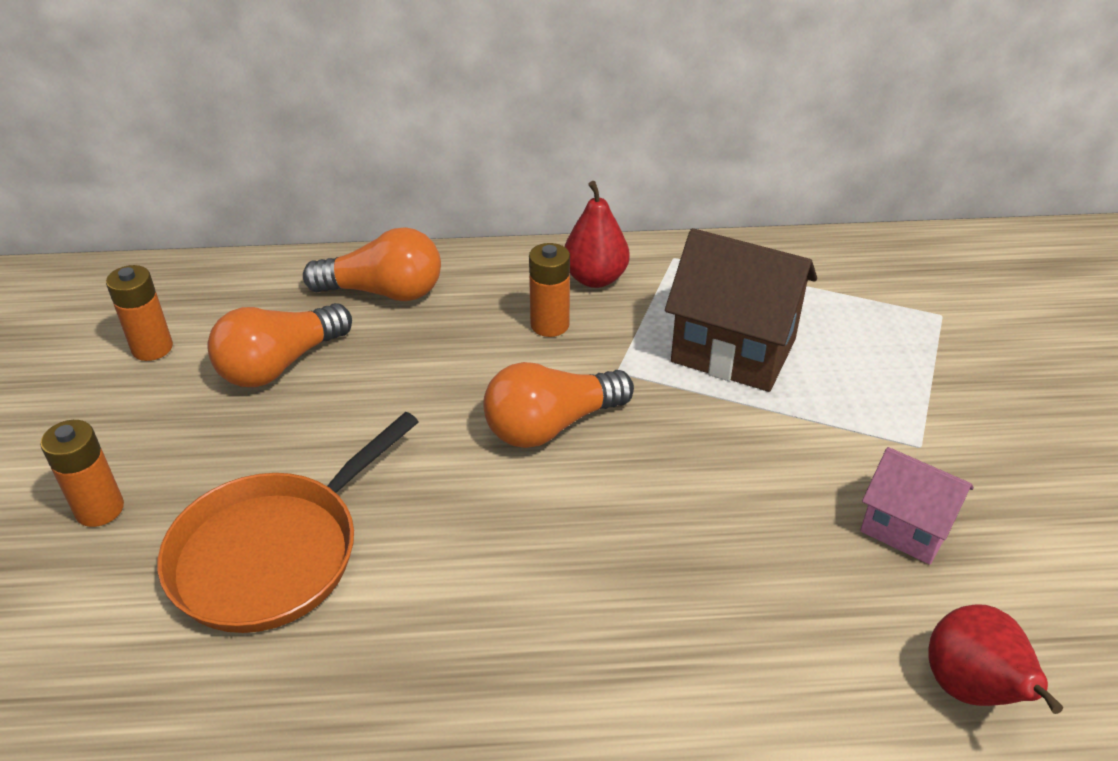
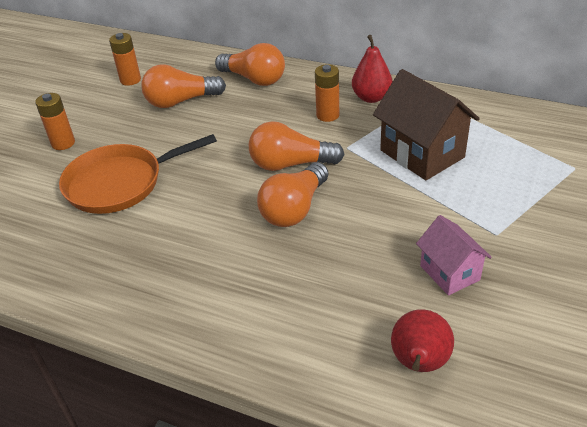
camera: 30 degrees right, 0 degrees up
none -> orange light bulb [257,162,329,227]

